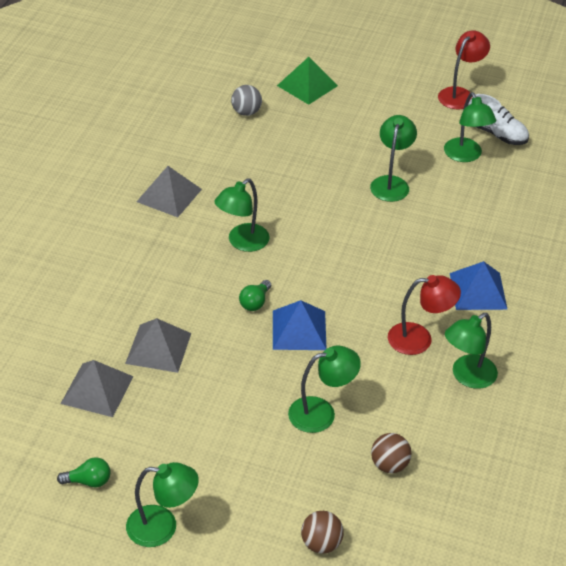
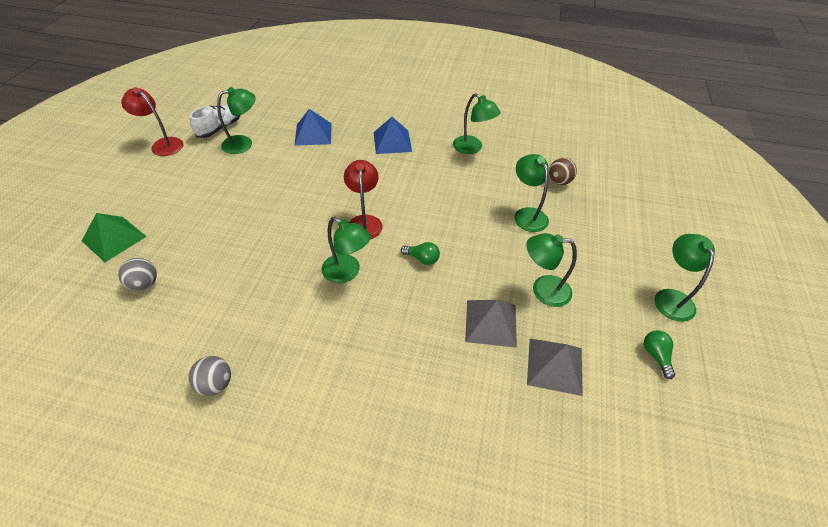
camera: 95 degrees left, 5 degrees up
grey pyramid [137,166,202,217] -> none
blue pyramid [273,300,327,350] -> blue pyramid moved to [294,109,332,146]
brown ball [301,511,344,554] -> none
green lamp [370,115,417,202] -> green lamp moved to [526,233,577,307]
red lamp [388,275,461,355] -> red lamp moved to [344,160,383,239]
none -> grey ball [189,356,231,396]

